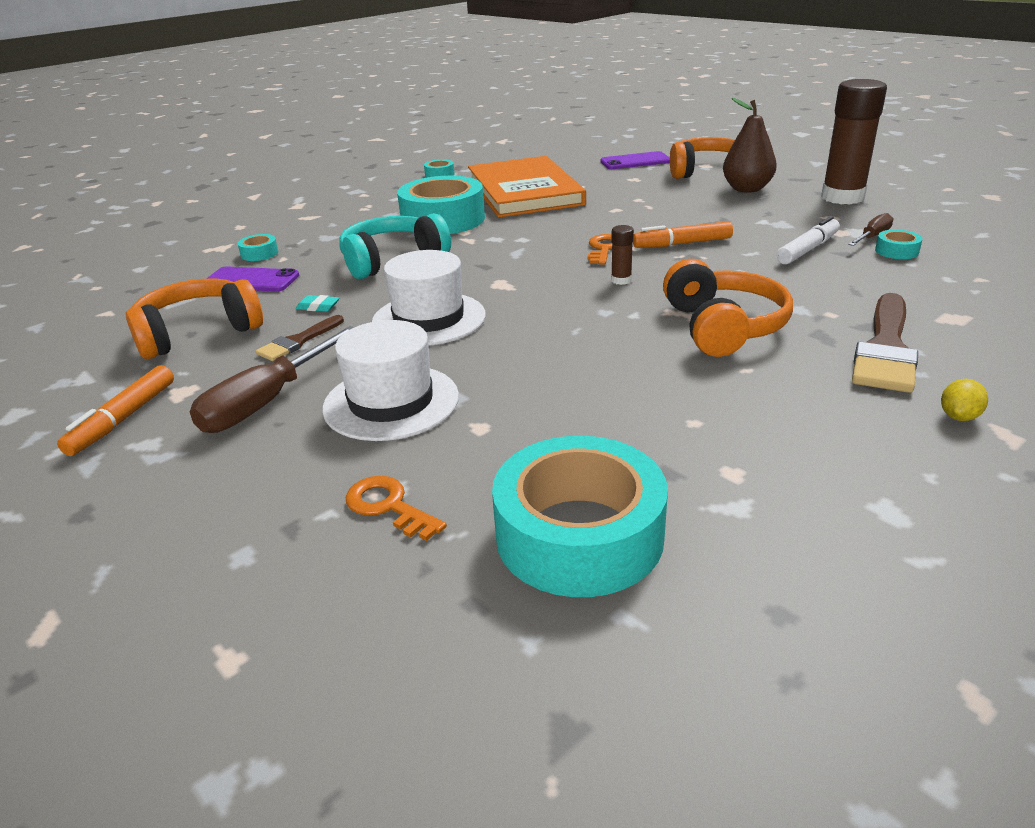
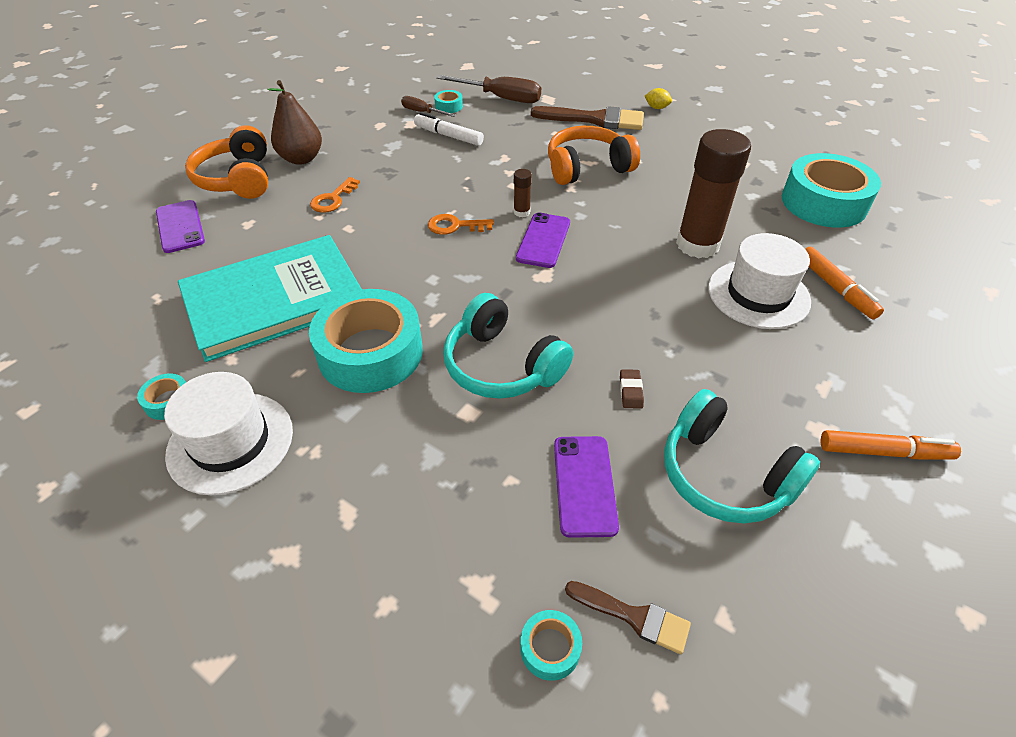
camera: 105 degrees left, 15 degrees up
orange headphones [126,279,263,359] -> turquoise headphones [664,389,820,523]
brown screwdriver [190,326,354,433] -> brown screwdriver moved to [436,75,541,103]
turquoise tape [237,234,278,261] -> turquoise tape moved to [520,610,582,681]
brown brush [256,315,344,361] -> brown brush moved to [565,581,691,654]
turquoise eraser [296,295,339,312] -> brown eraser [620,369,644,409]
orange key [346,476,447,541] -> orange key moved to [310,177,360,213]
white hat [372,250,486,346] -> white hat moved to [164,372,293,495]
orange book [468,156,586,218] -> turquoise book [178,235,361,362]
orange marker [633,221,733,248] -> orange marker moved to [805,247,884,319]
brown glue stick [821,79,887,204] -> brown glue stick moved to [676,129,751,258]
none -> purple phone [516,212,570,268]

